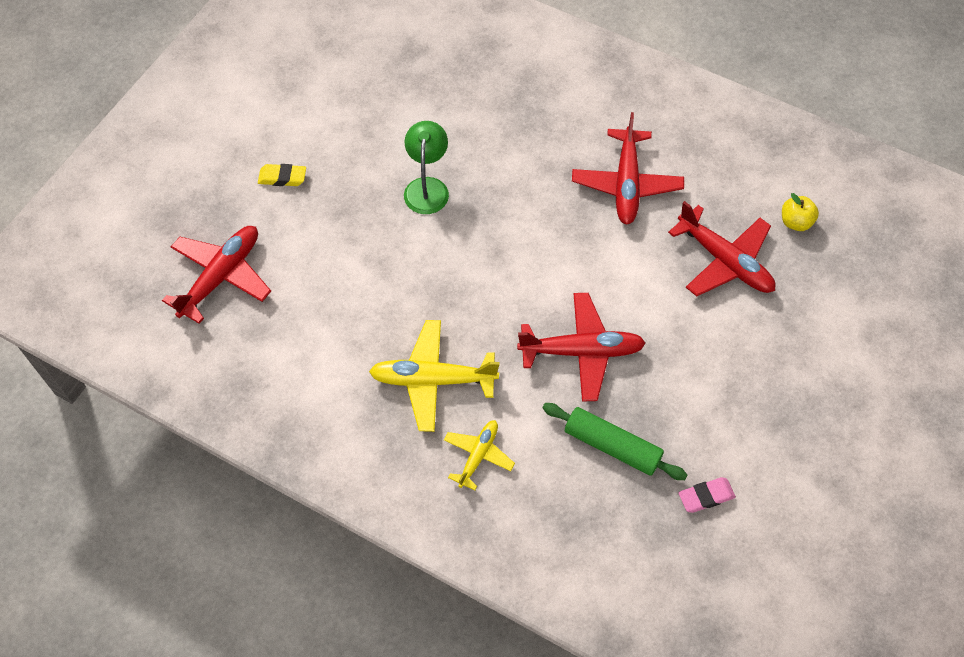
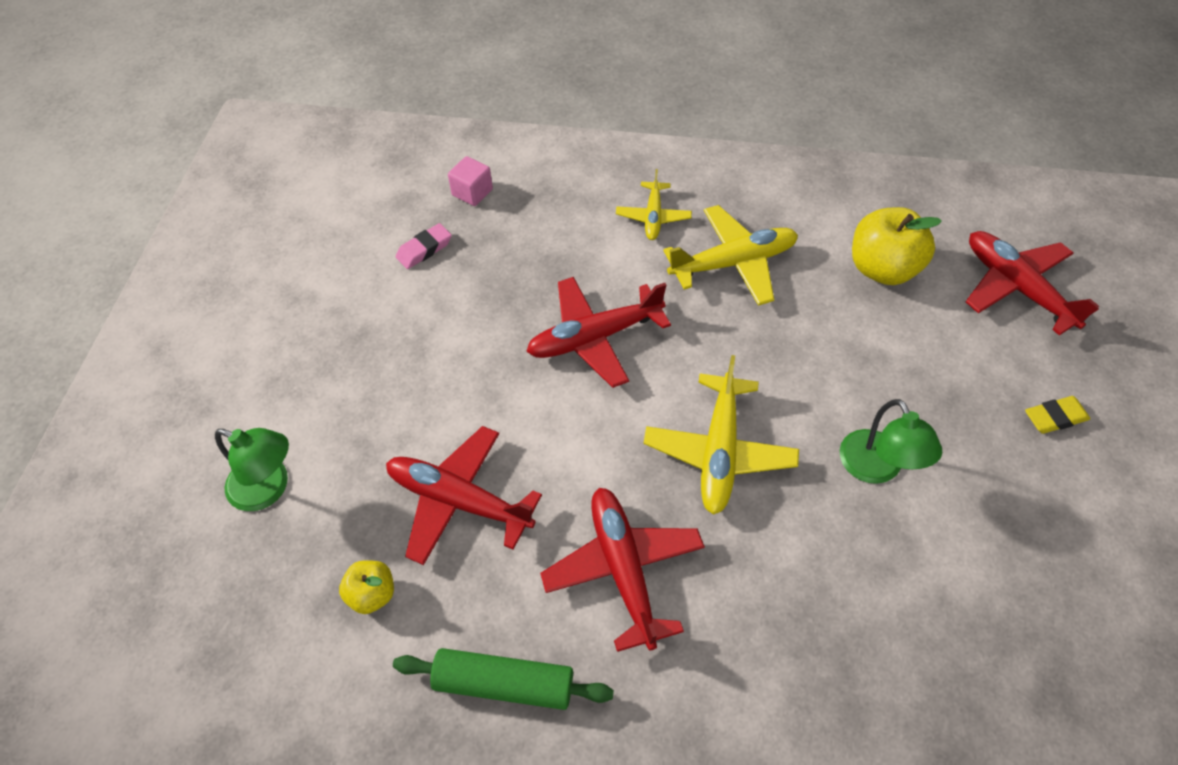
camera: 160 degrees right, 5 degrees down
red plane [162,226,271,324] -> red plane turned 135 degrees clockwise [966,231,1099,336]
green rolling pin [542,403,687,480] -> green rolling pin moved to [393,648,614,710]
none -> green lamp [215,428,289,511]
none -> pink cube [448,156,493,206]
none -> yellow plane [644,355,799,515]
none -> yellow apple [852,207,942,285]

